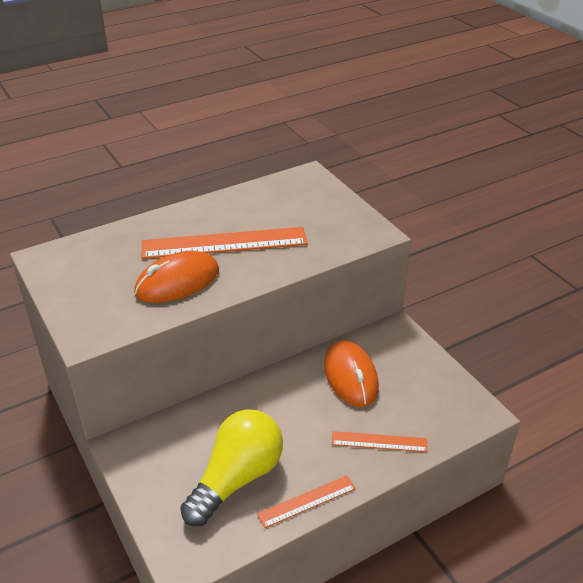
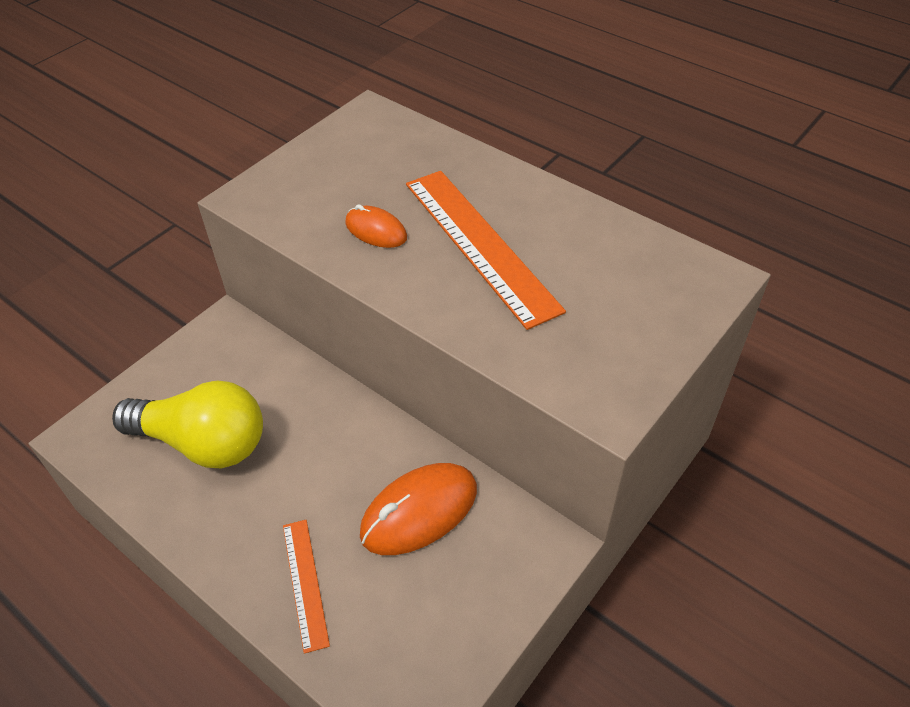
camera: 70 degrees right, 10 degrees up
orange mouse [134,251,219,303] -> orange mouse [345,204,407,248], size x0.58
orange ruler [257,475,356,528] -> none

